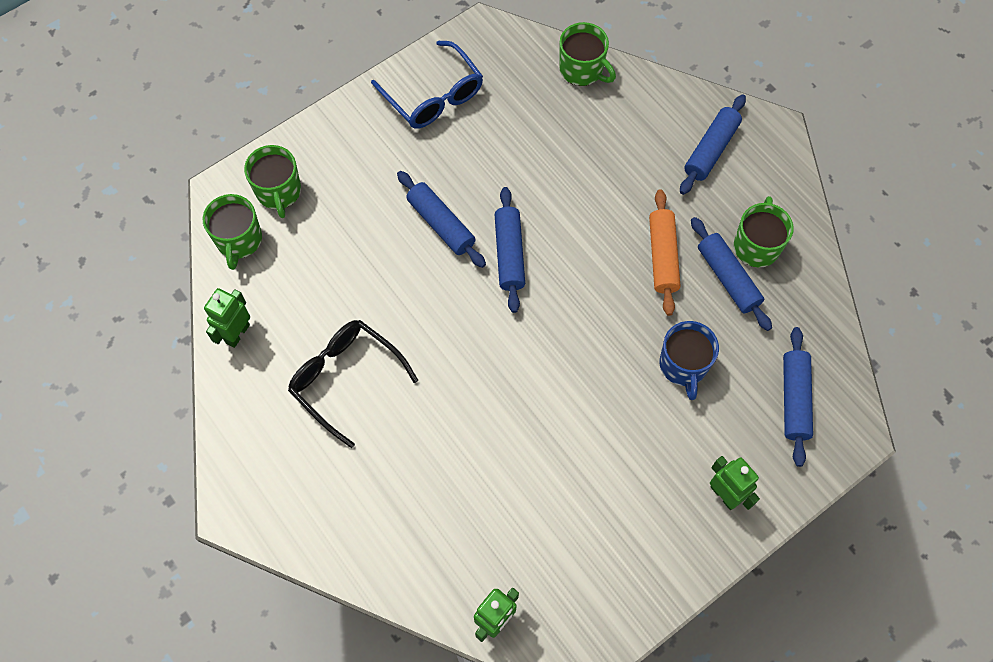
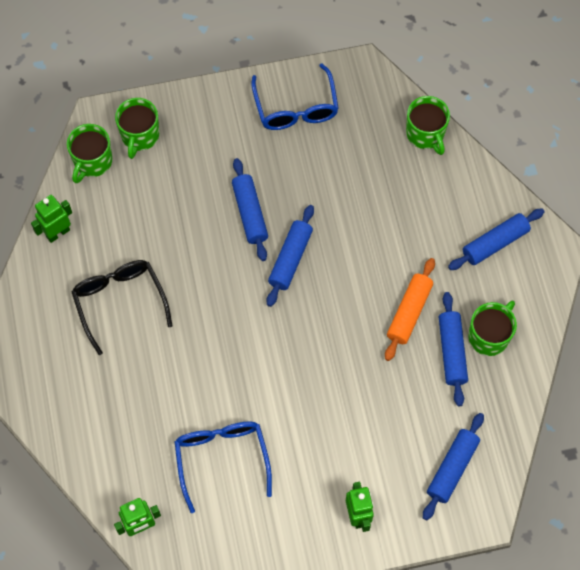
camera: 25 degrees right, 0 degrees up
blue mug [659,321,719,400] -> none
none -> blue glasses [175,422,272,513]

